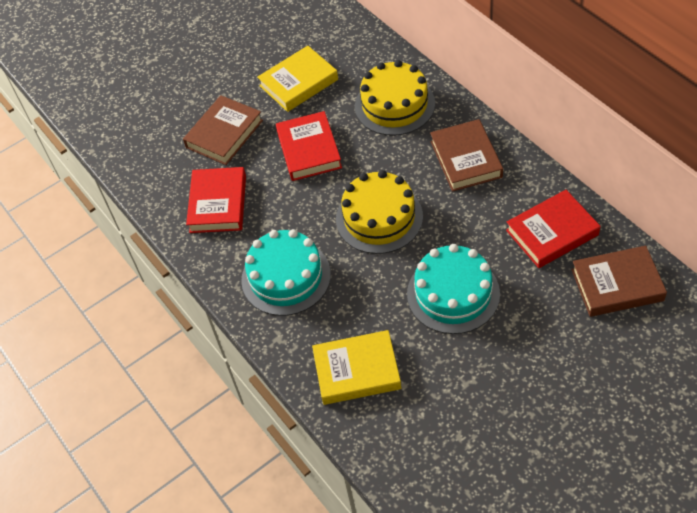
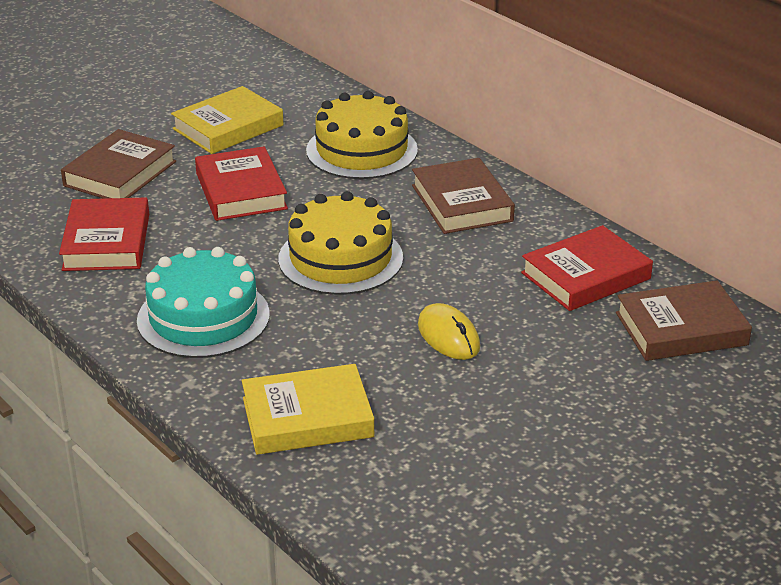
camera: 10 degrees left, 20 degrees down
turquoise cake [407,244,500,334] -> yellow mouse [418,303,480,360]

